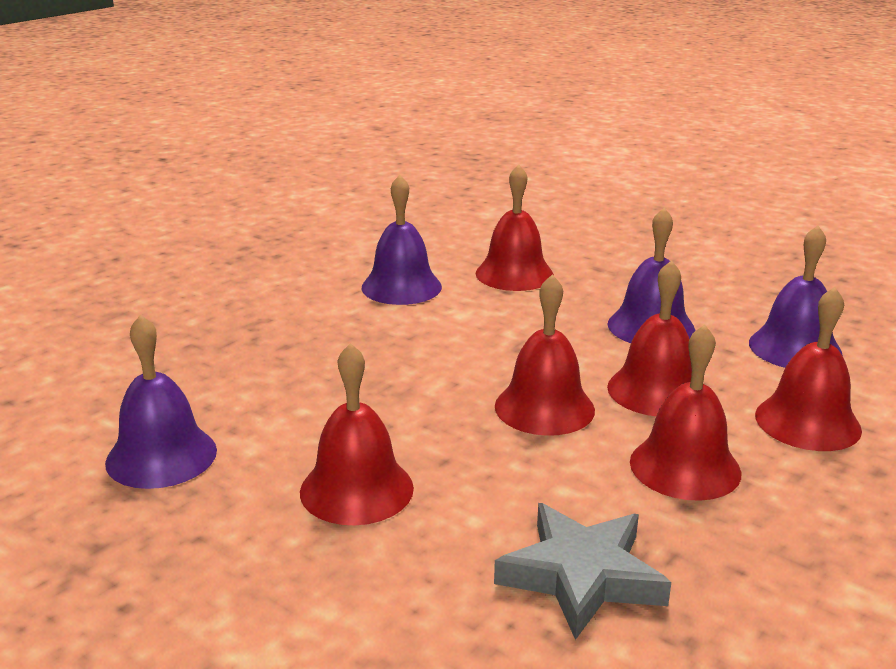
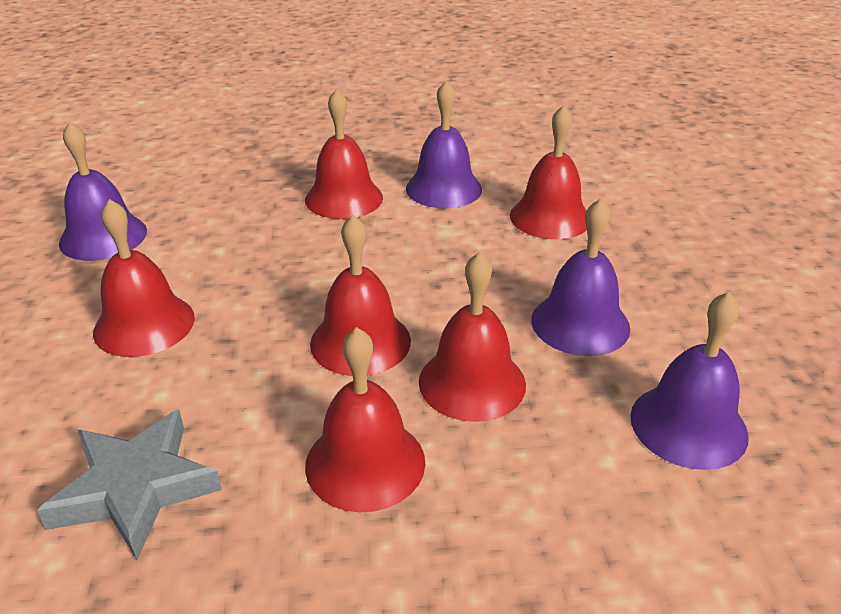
camera: 45 degrees right, 10 degrees up
red bell [755,287,862,451] -> red bell moved to [305,89,383,219]

